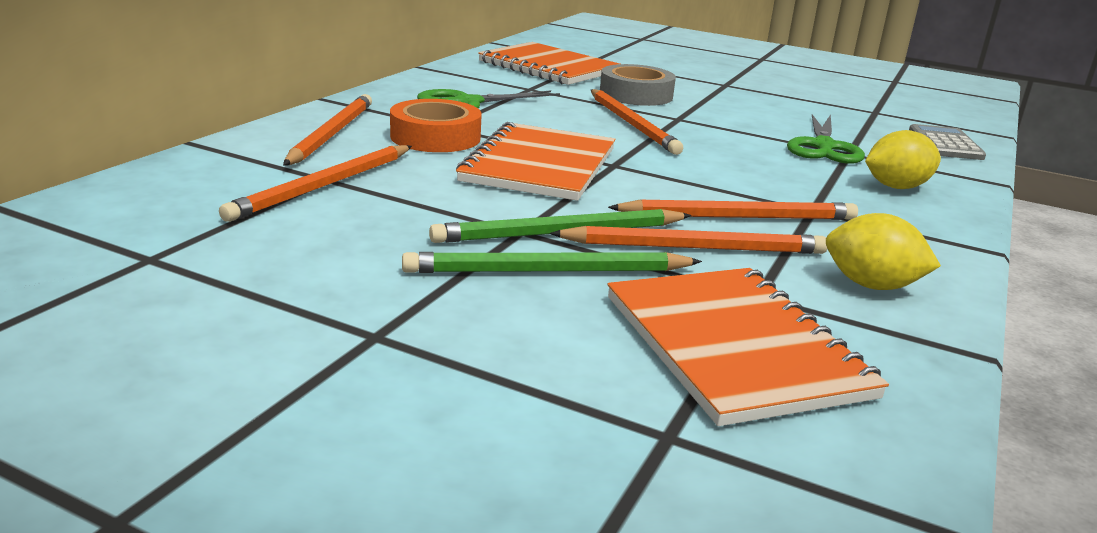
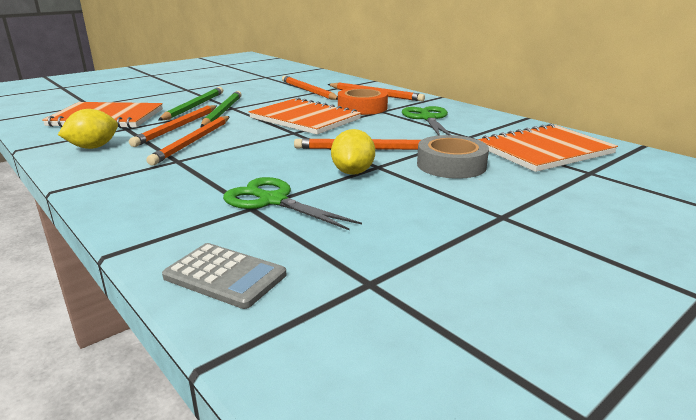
camera: 115 degrees right, 0 degrees up
yellow lemon [865,130,941,189] -> yellow lemon moved to [331,129,375,175]

